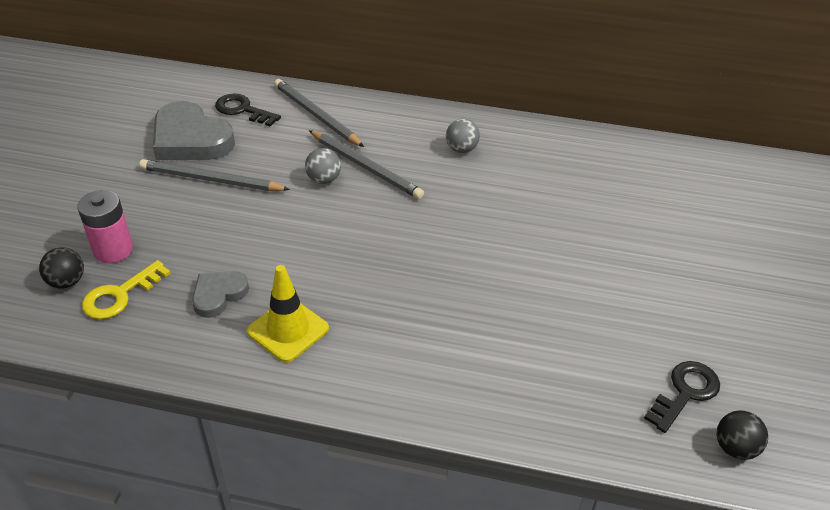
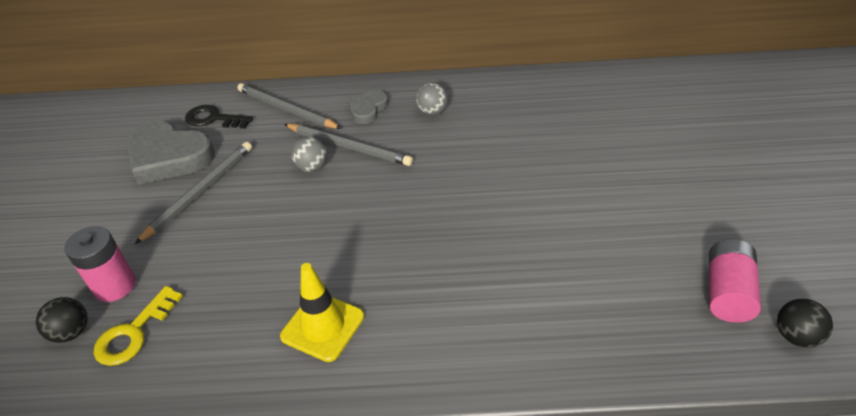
camera: 10 degrees left, 0 degrees up
grey pencil [139,159,290,191] -> grey pencil turned 120 degrees clockwise [135,142,252,244]
grey heart [192,271,249,318] -> grey heart moved to [348,90,388,124]
black key [644,361,720,433] -> pink battery [709,239,761,323]

